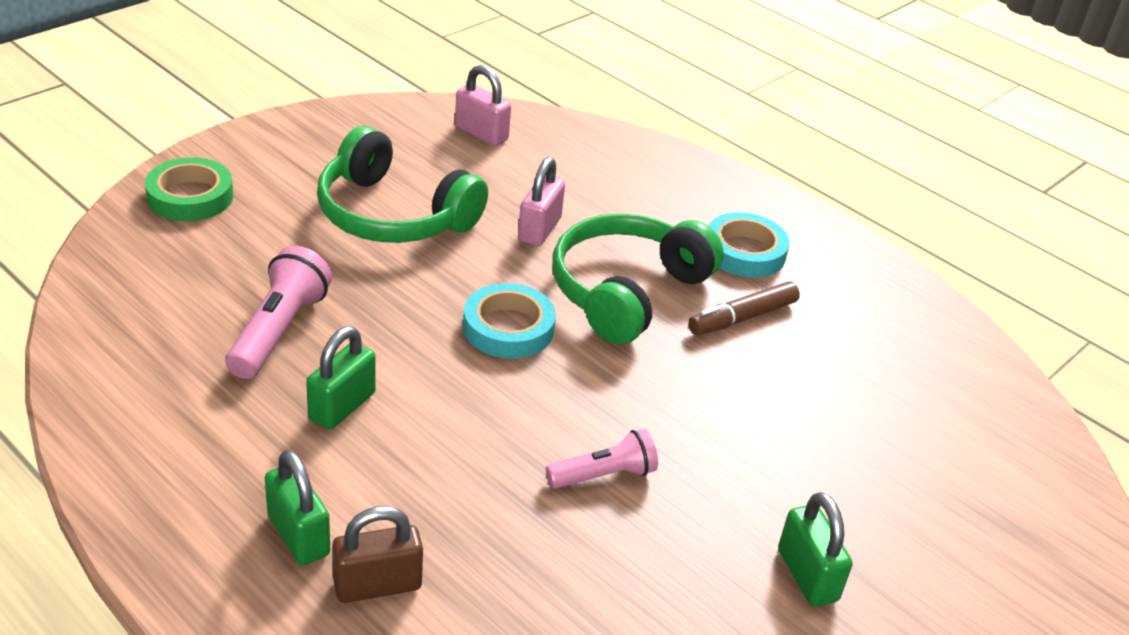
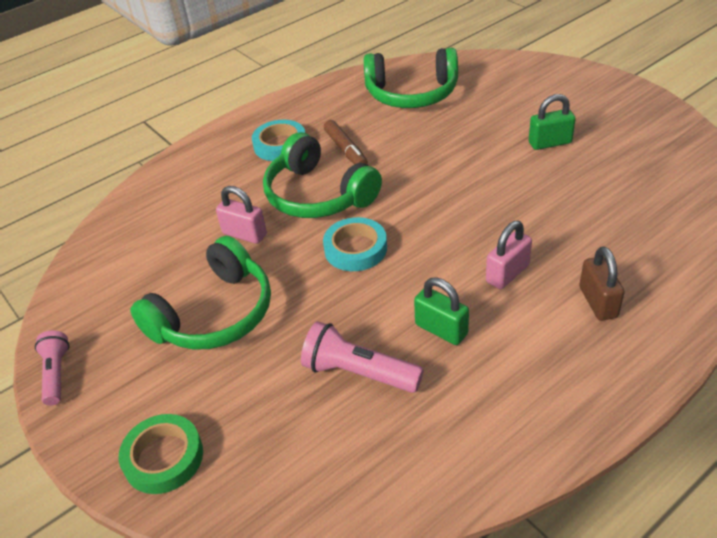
camera: 75 degrees left, 5 degrees up
green padlock [265,450,330,565] -> none
pink padlock [455,65,511,146] -> pink padlock moved to [486,221,532,289]
pink flashlight [546,429,658,489] -> pink flashlight moved to [35,331,69,405]
none -> green headphones [364,48,458,108]

